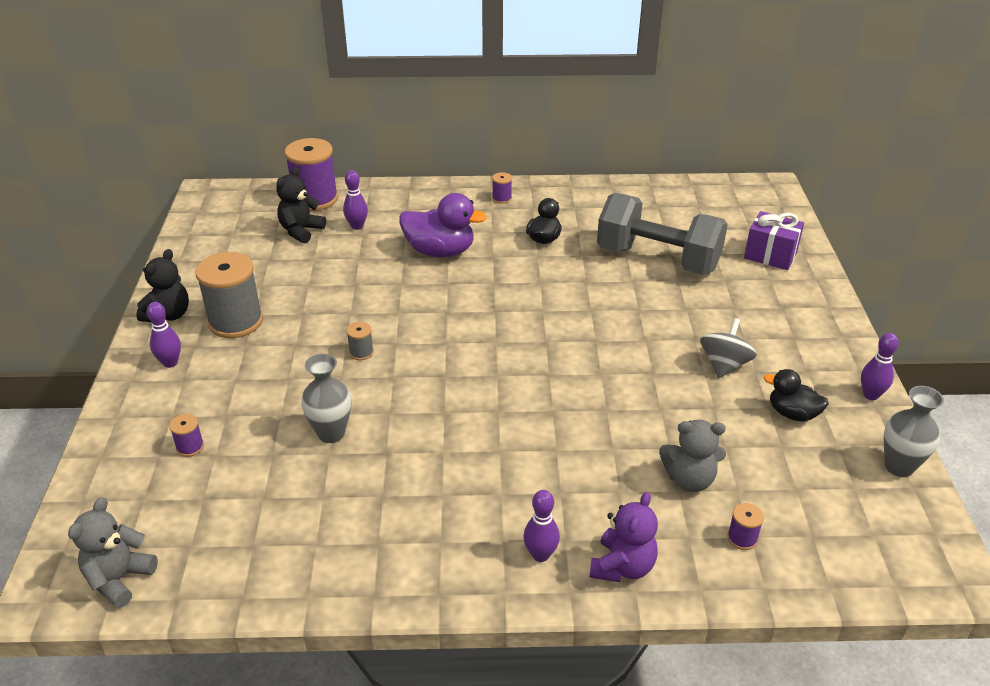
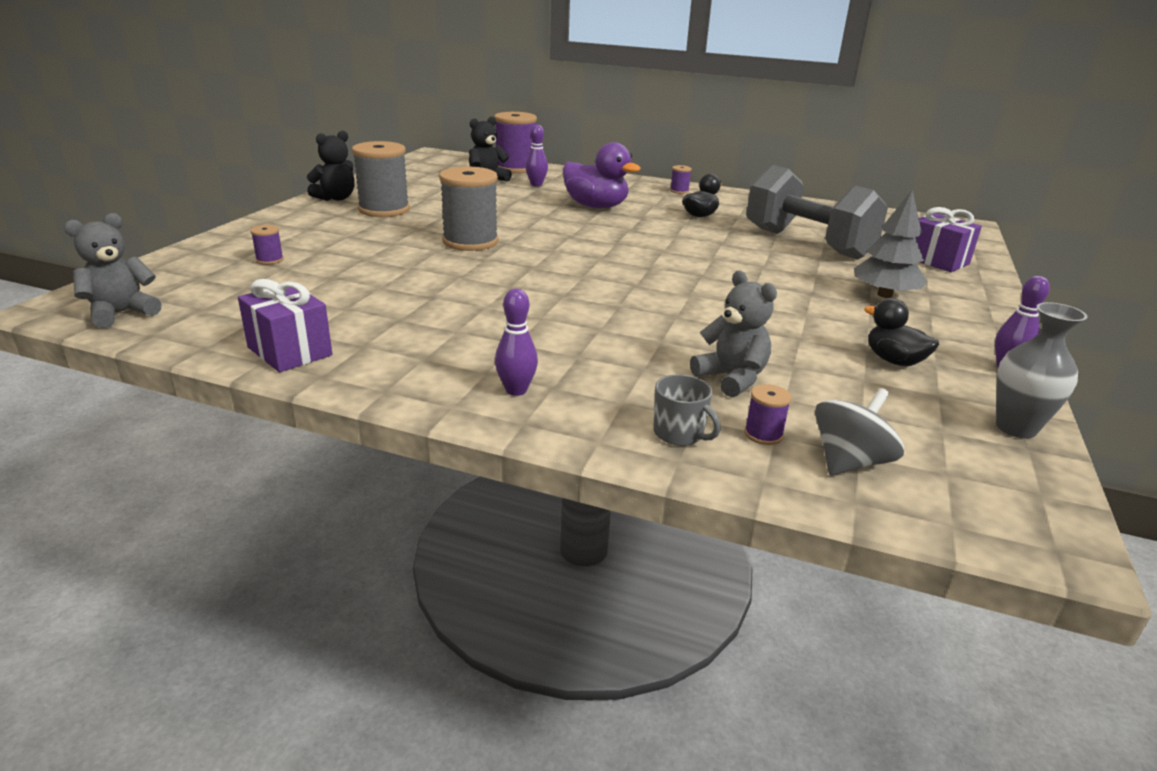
camera: 20 degrees right, 10 degrees down
purple bowling pin [146,302,181,368] -> none
grey vase [301,354,351,443] -> none
grey spool [346,322,374,360] -> grey spool [439,167,499,251], size x2.30
purple teddy bear [589,492,658,582] -> none
grey teddy bear [659,420,726,492] -> grey teddy bear turned 150 degrees counterclockwise [690,271,777,397]
grey spinning top [700,318,757,378] -> grey spinning top moved to [815,388,904,475]
none -> purple gift [238,279,332,372]
none -> grey mug [653,374,721,446]
none -> grey tree [854,189,927,298]

